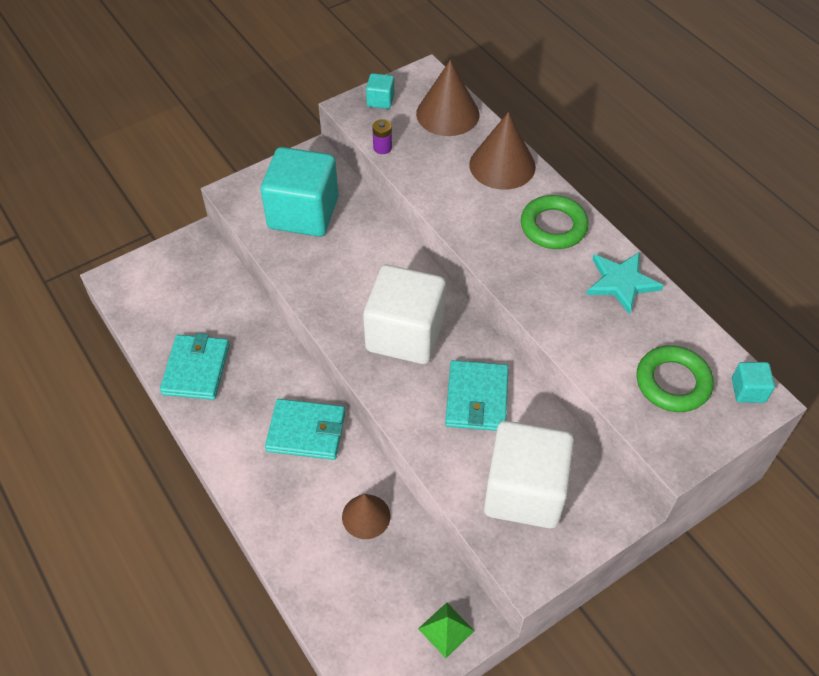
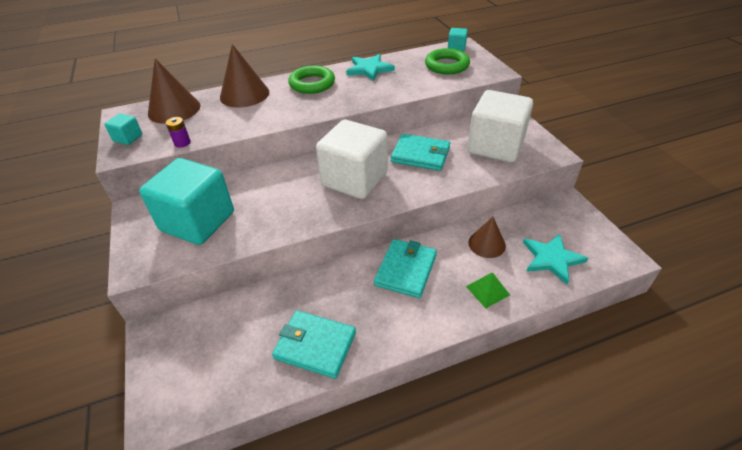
camera: 75 degrees left, 10 degrees down
green pyramid [418,602,474,658] -> green pyramid moved to [466,272,510,308]
none -> turquoise star [523,234,588,285]

